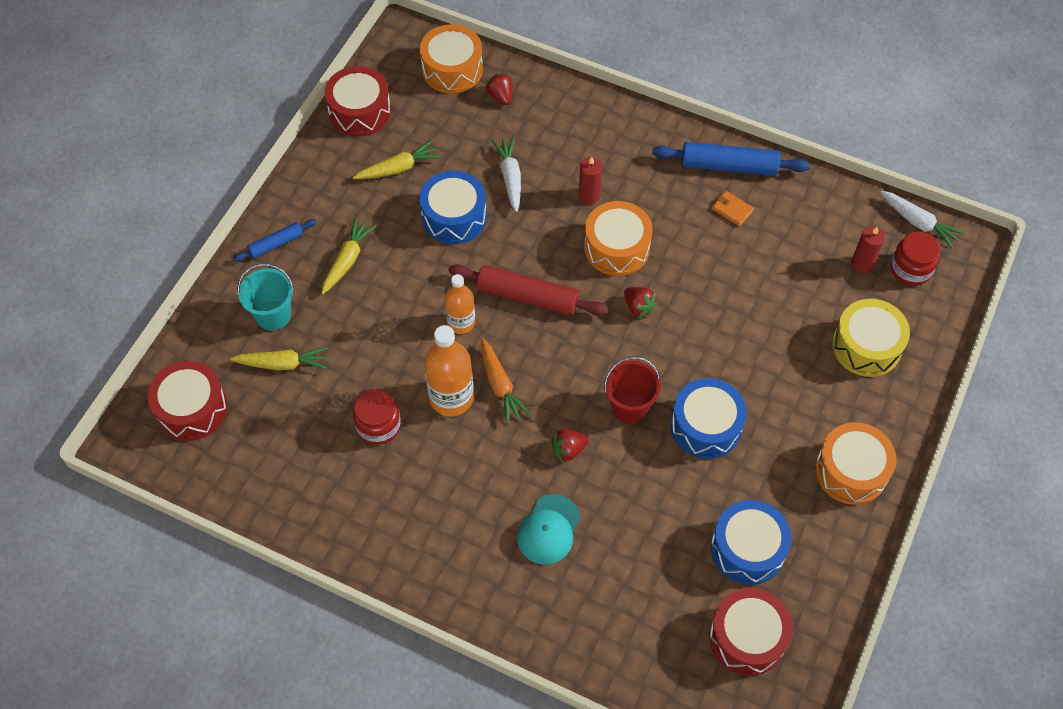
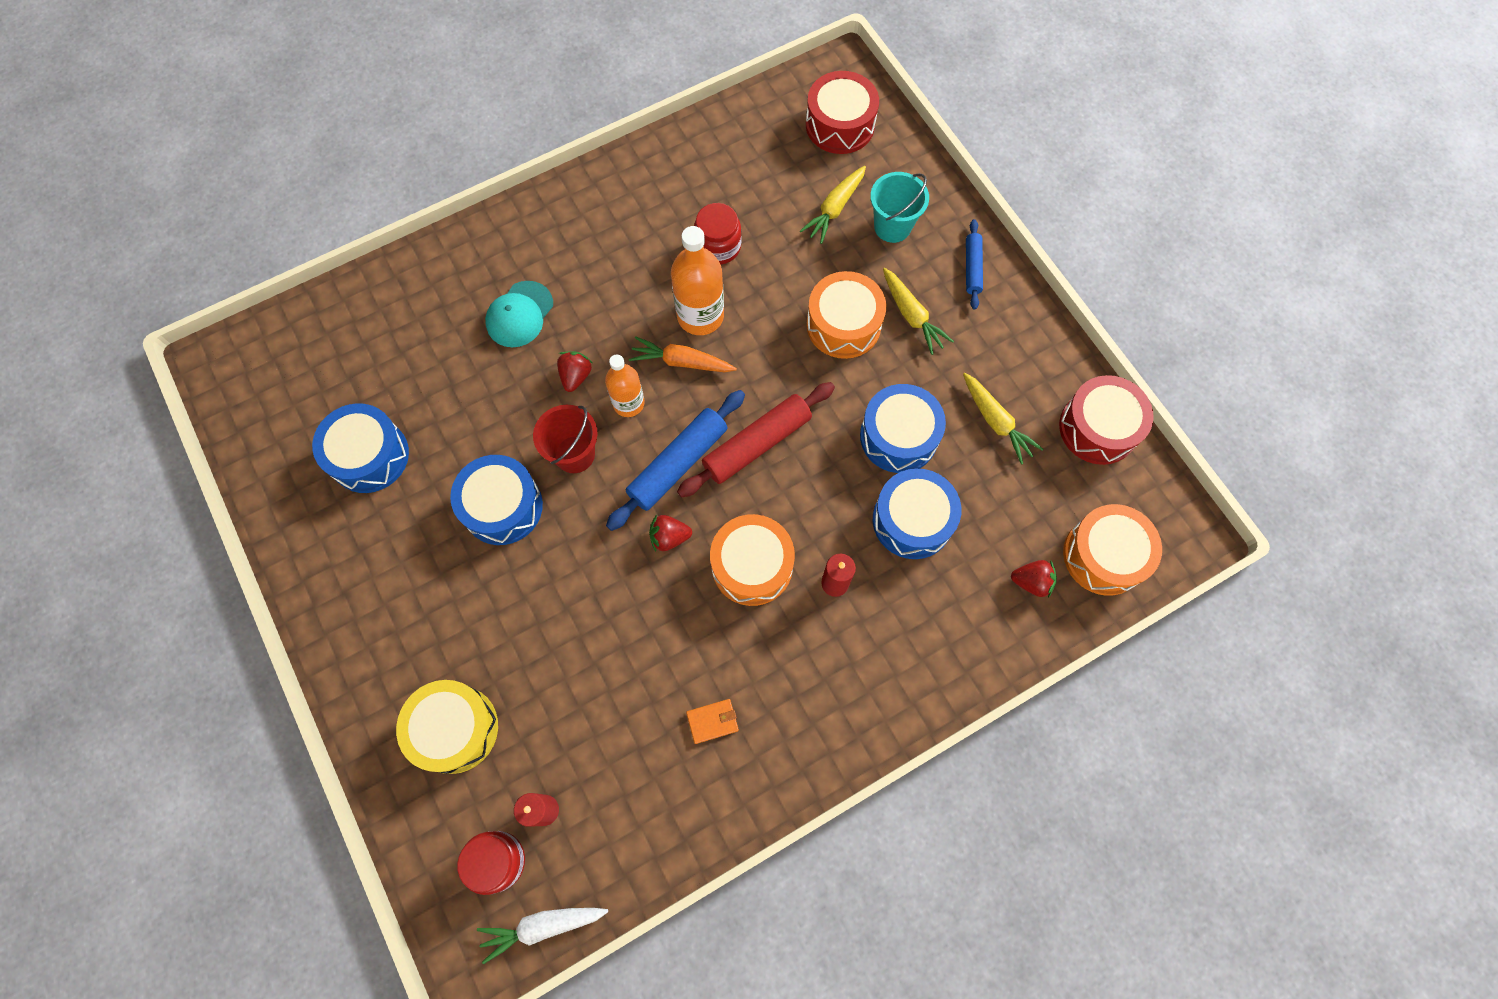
camera: 125 degrees right, 10 degrees up
yellow carrot [353,140,441,179] -> yellow carrot turned 45 degrees counterclockwise [963,373,1043,465]
orange bottle [445,274,475,334] -> orange bottle moved to [605,355,645,417]
white carrot [492,137,521,212] -> blue drum [873,468,961,559]
turquoise cap [517,494,581,565] -> turquoise cap turned 120 degrees counterclockwise [485,281,553,347]
blue rolling pin [652,142,810,176] -> blue rolling pin moved to [606,390,745,531]
red drum [709,588,793,676] -> none
orange drum [815,422,897,505] -> orange drum moved to [806,271,886,359]

